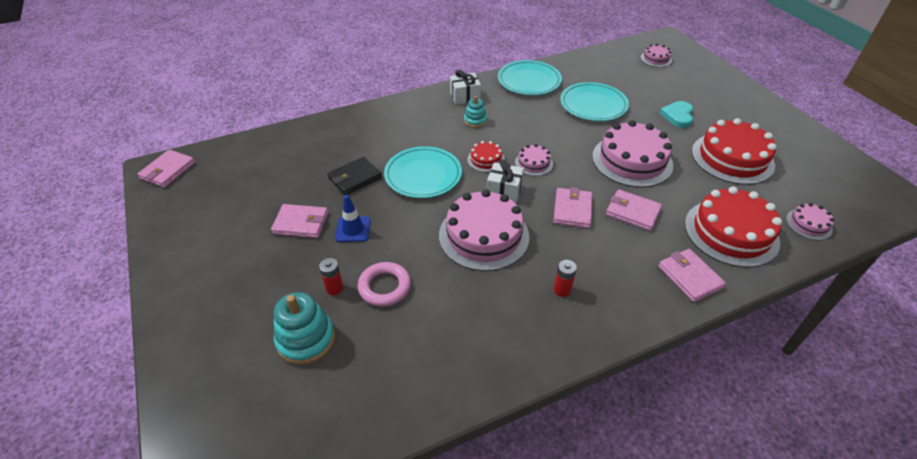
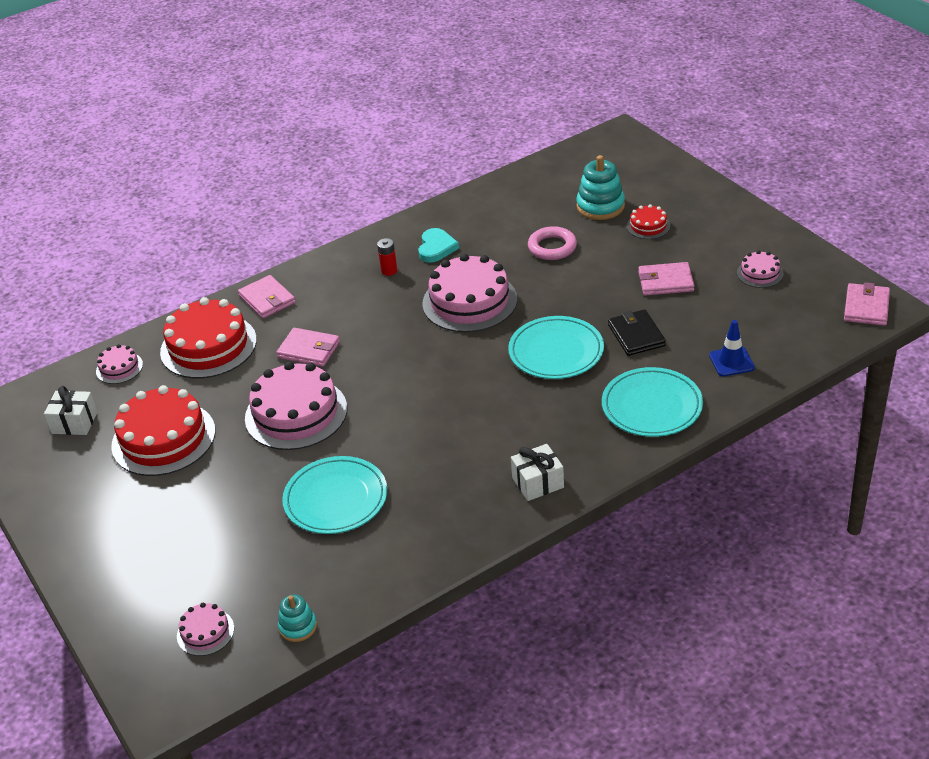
camera: 175 degrees right, 5 degrees down
red battery [319,258,343,295] -> none
black wallet [327,157,382,195] -> black wallet turned 60 degrees counterclockwise [608,309,666,356]
blue traffic cone [335,195,371,242] -> blue traffic cone moved to [709,320,755,377]
turquoise stacking toy [464,96,487,128] -> turquoise stacking toy moved to [278,595,317,642]
red cake [467,141,505,172] -> red cake moved to [627,204,670,239]
white gift [487,159,524,203] -> white gift moved to [44,386,98,435]
turquoise plate [498,60,562,95] -> turquoise plate moved to [602,367,703,437]
pink cake [515,144,553,176] -> pink cake moved to [737,250,783,288]
pink wallet [553,187,592,228] -> none
turquoise heart [660,101,693,128] -> turquoise heart moved to [418,228,459,263]

